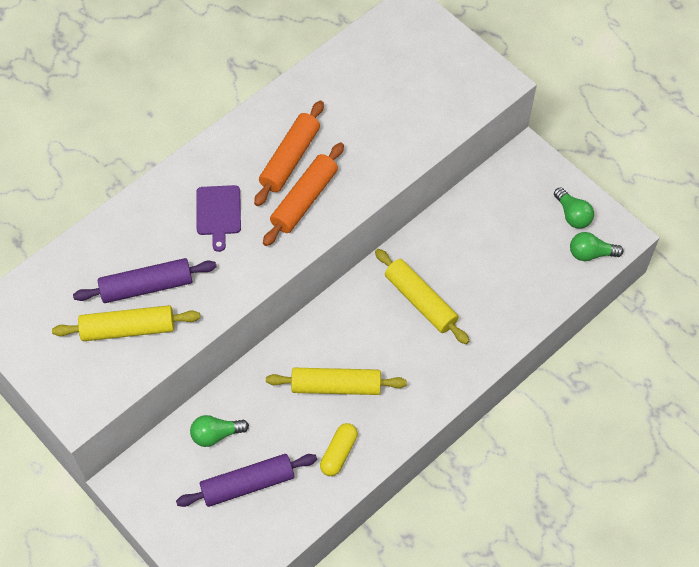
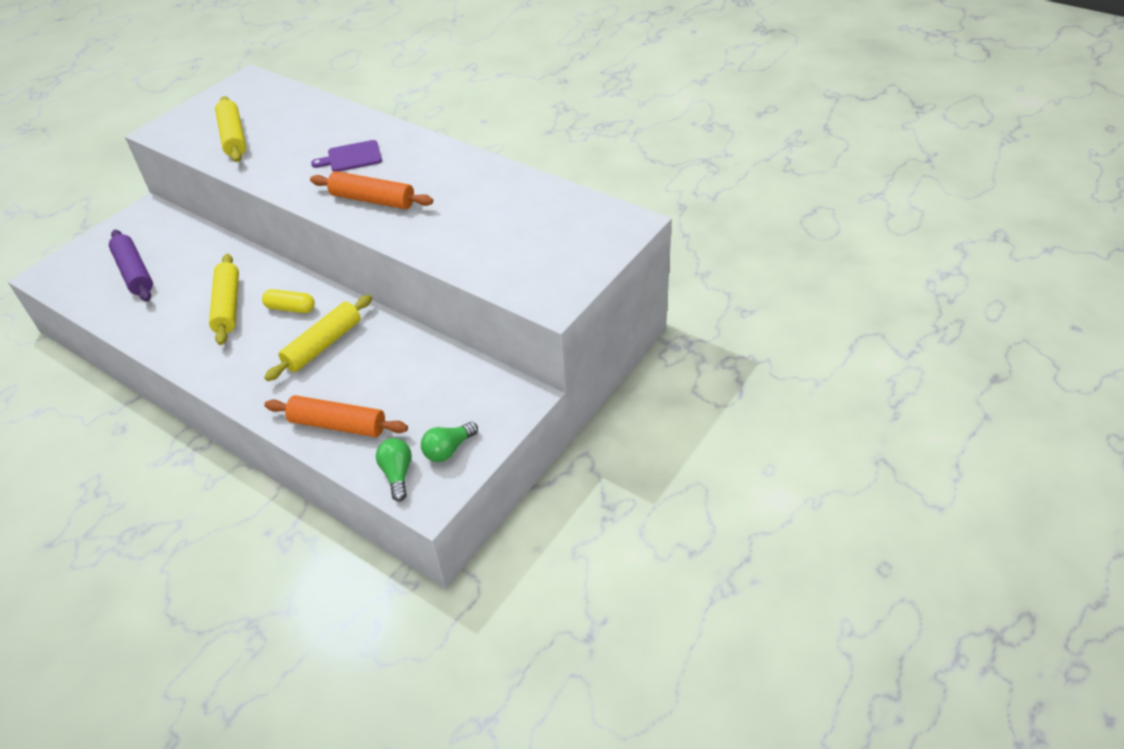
camera: 80 degrees right, 15 degrees down
purple rolling pin [73,258,217,303] -> none
green light bulb [190,415,249,447] -> none
orange rolling pin [254,101,324,206] -> orange rolling pin moved to [264,395,408,437]
yellow capsule [320,423,358,476] -> yellow capsule moved to [262,289,315,313]

